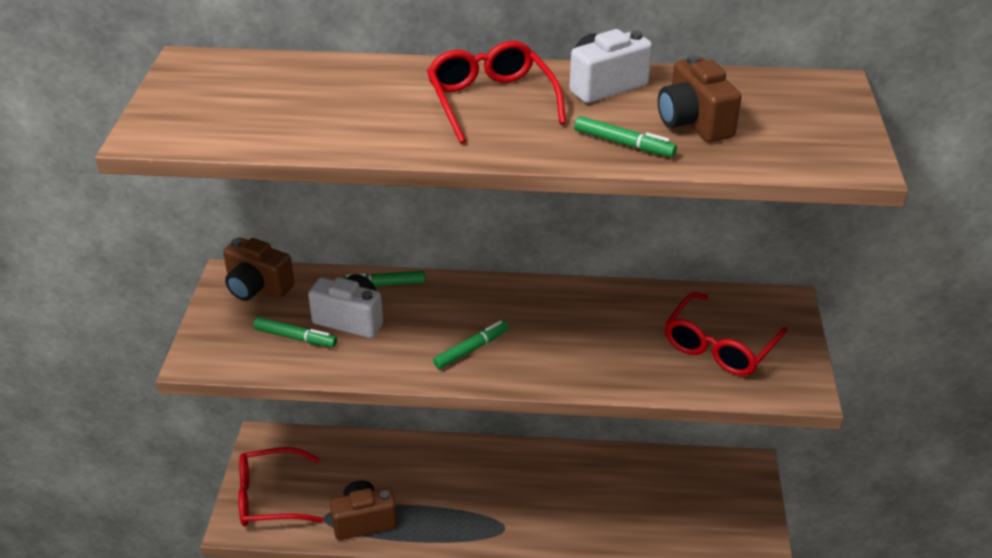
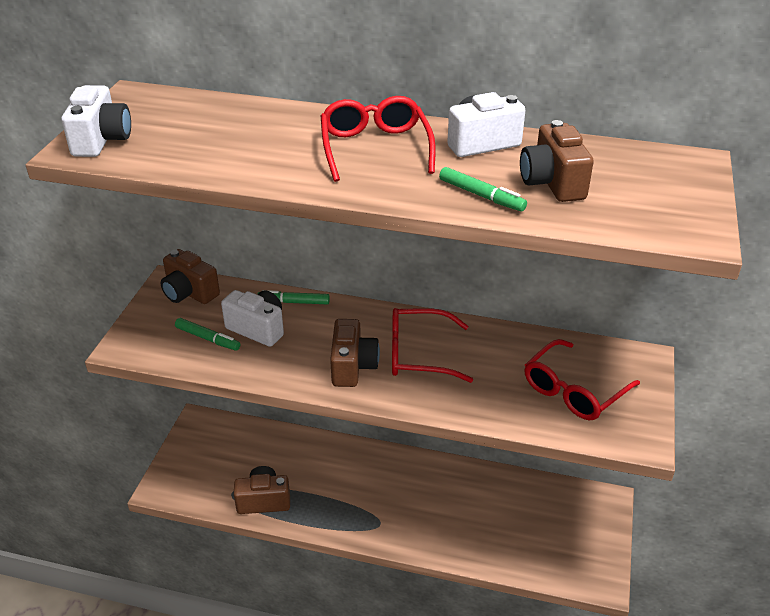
camera: 10 degrees right, 0 degrees up
red glasses [238,447,323,526] -> red glasses moved to [392,308,473,383]
green marker [433,320,509,369] -> brown camera [330,319,380,387]
none -> white camera [61,85,131,157]

